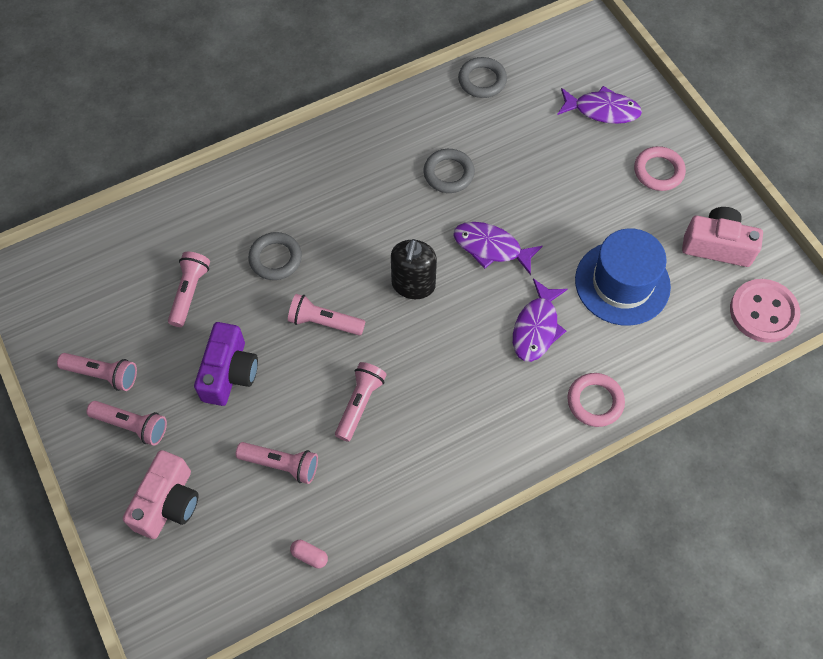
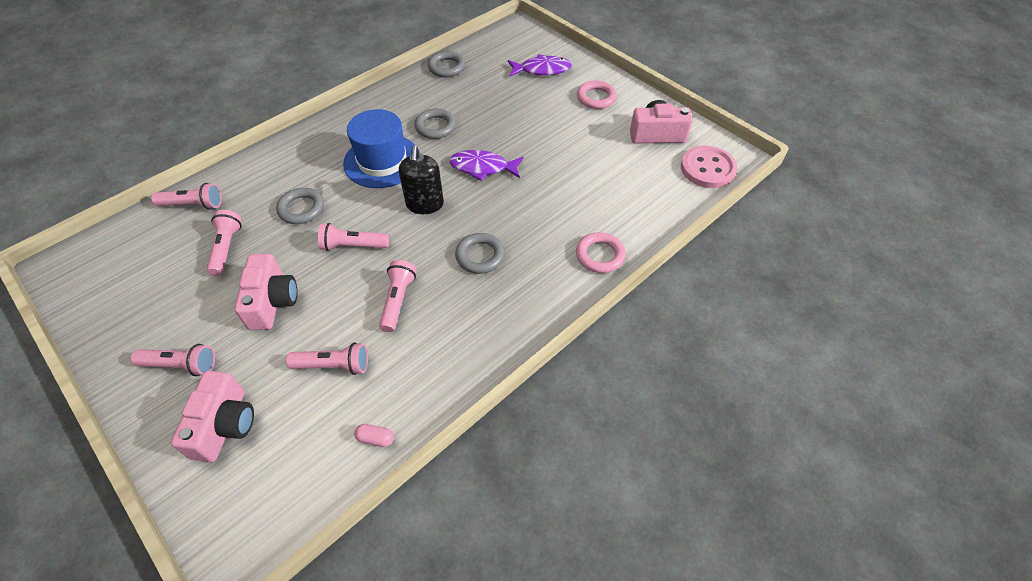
camera: 15 degrees left, 10 degrees down
pink flashlight [57,353,137,391] -> pink flashlight moved to [151,183,222,210]
purple camera [194,322,258,406] -> pink camera [234,254,297,330]
purple fish [513,278,568,362] -> none
blue hat [575,228,671,326] -> blue hat moved to [343,109,420,188]
none -> grey ring [455,233,505,274]

